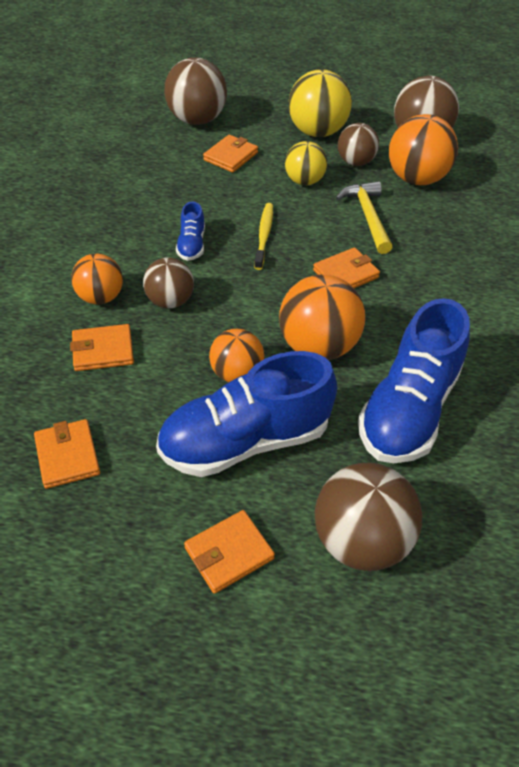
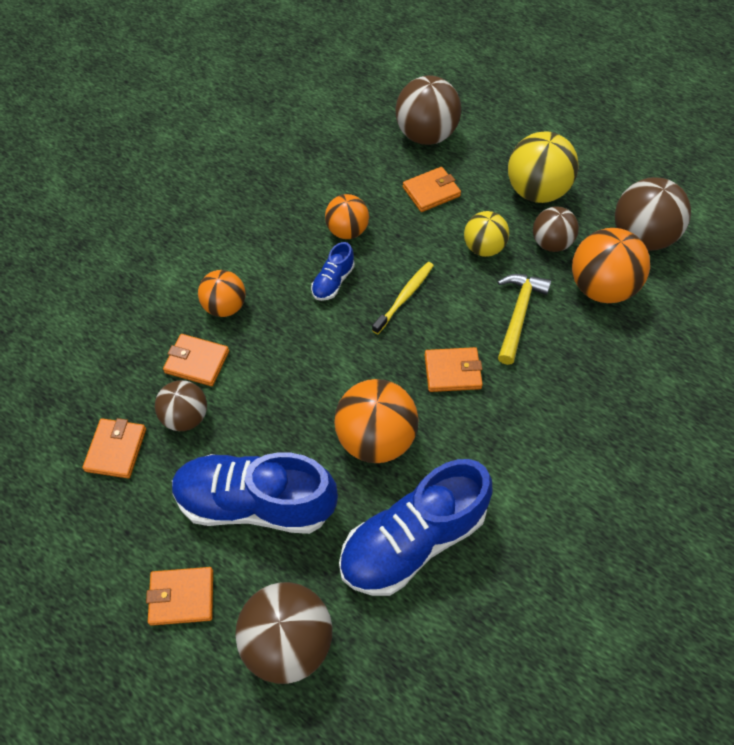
camera: 30 degrees right, 10 degrees up
brown ball [143,257,194,308] -> brown ball moved to [155,380,207,431]
orange ball [209,329,264,382] -> orange ball moved to [325,194,369,239]

